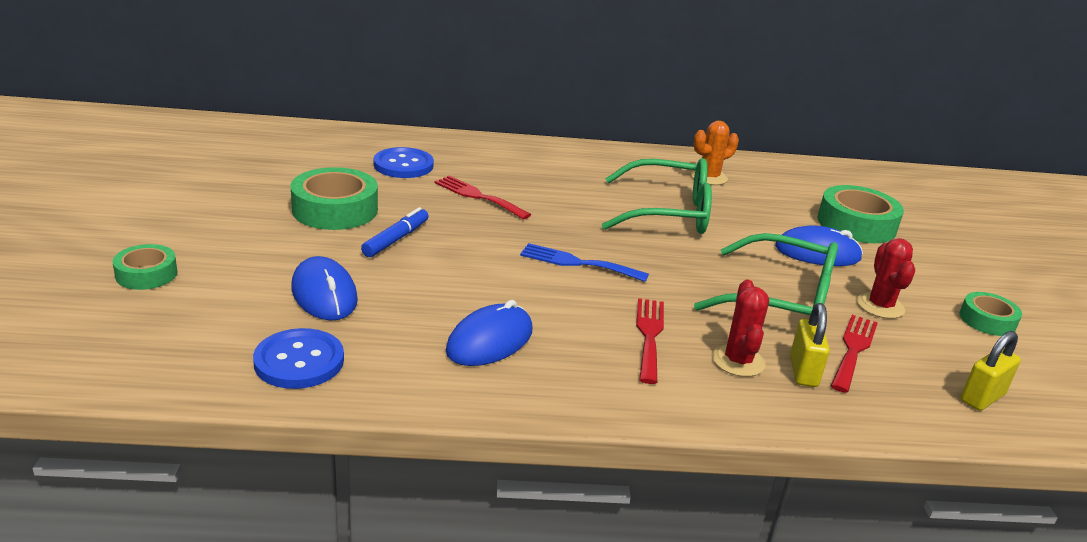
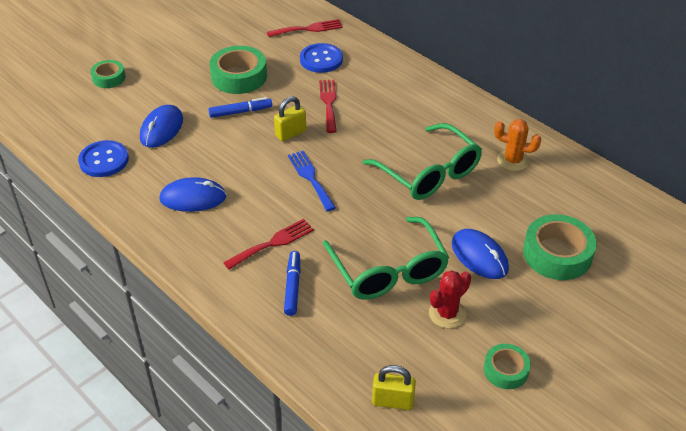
camera: 50 degrees right, 15 degrees up
red cactus [712,280,769,377] -> blue marker [284,251,300,316]
yellow padlock [790,303,830,387] -> yellow padlock moved to [274,96,306,141]
red fork [831,315,878,393] -> red fork moved to [267,19,343,37]

